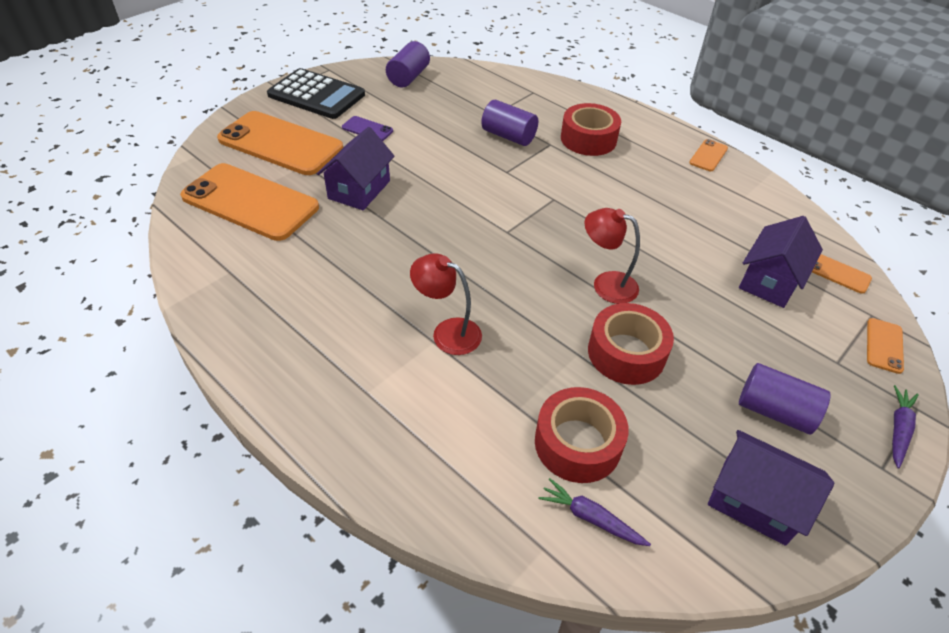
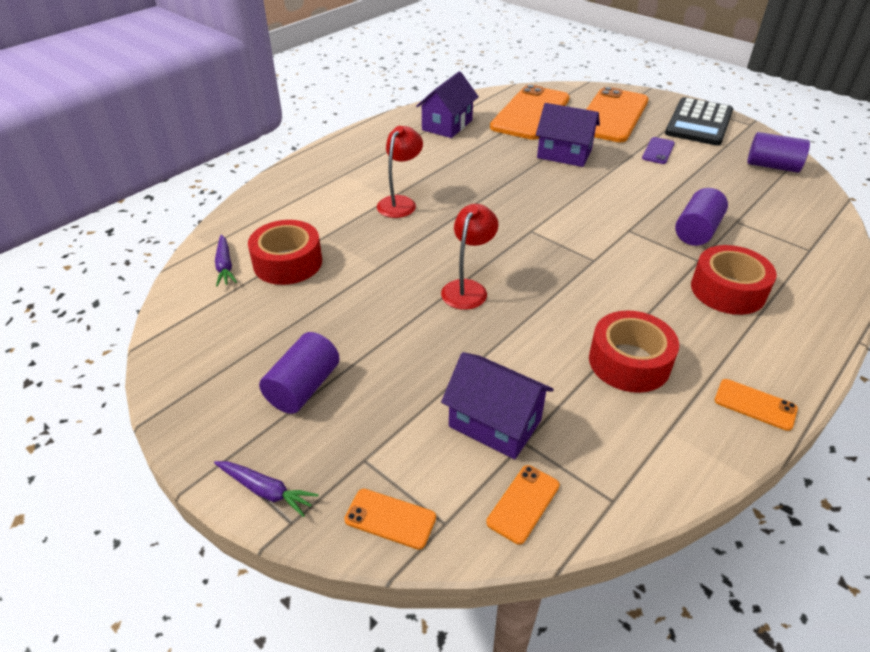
camera: 90 degrees right, 5 degrees down
purple carrot [538,478,651,546] -> purple carrot turned 135 degrees clockwise [215,234,237,286]
red tape [588,303,674,385] -> red tape moved to [589,310,679,393]
purple house [708,430,834,546] -> purple house moved to [416,71,479,138]

